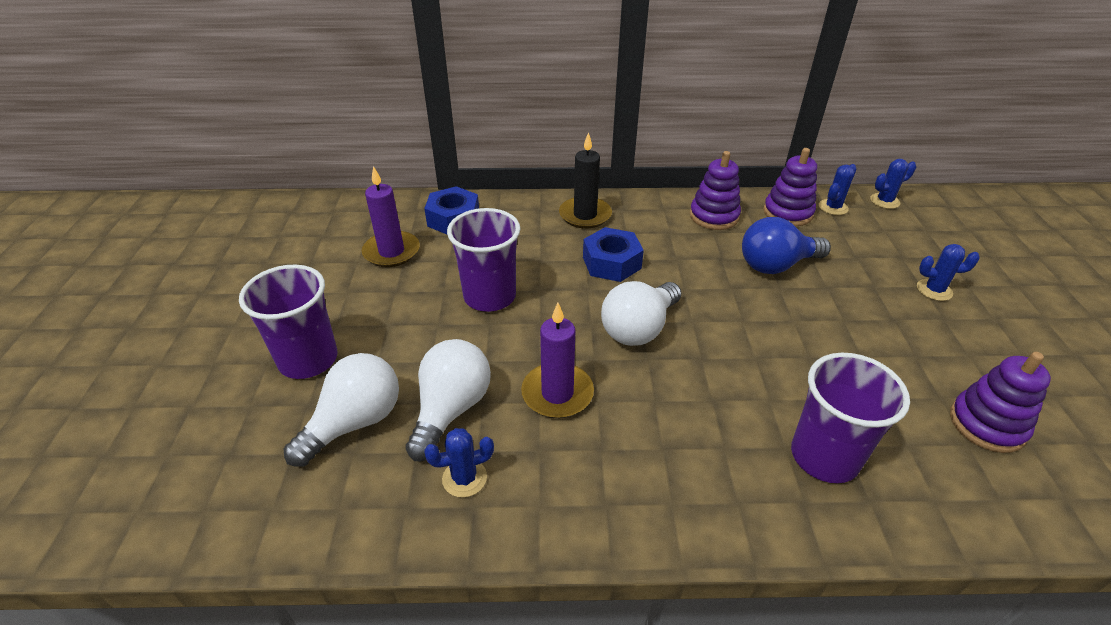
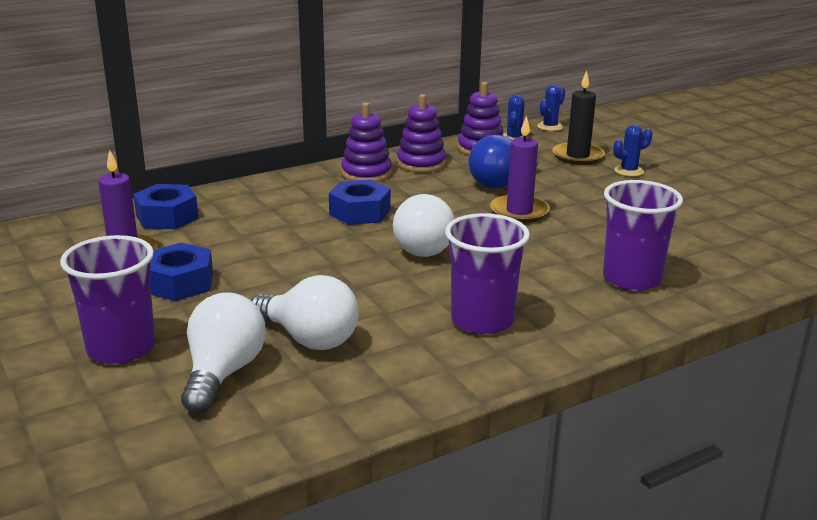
camera: 30 degrees left, 15 degrees down
white light bulb [406,339,491,461] -> white light bulb turned 135 degrees clockwise [251,275,358,350]
blue cactus [424,428,494,498] -> none
purple cup [447,208,520,312] -> purple cup moved to [445,213,530,335]
purple candle [521,303,594,418] -> purple candle moved to [490,115,550,223]
black candle [559,132,612,228] -> black candle moved to [552,71,605,165]
purple stacking toy [950,352,1051,453] -> purple stacking toy moved to [341,103,392,182]
none -> blue nut [150,243,213,301]

